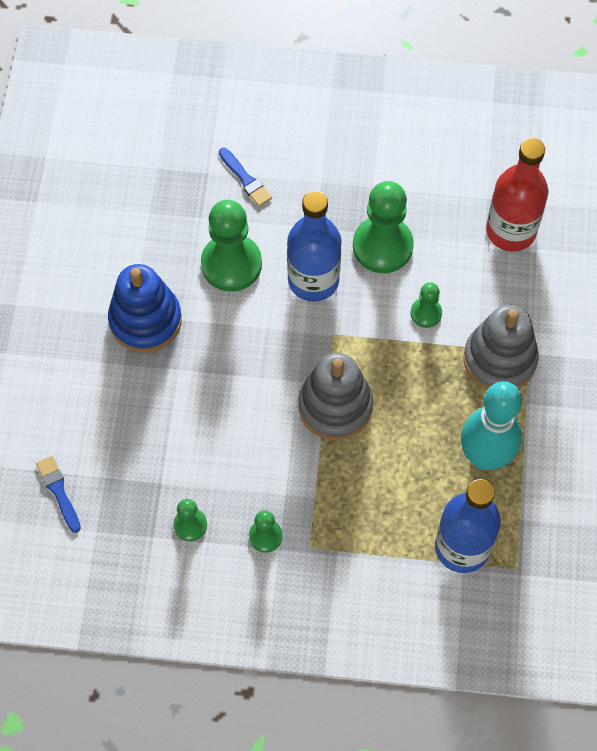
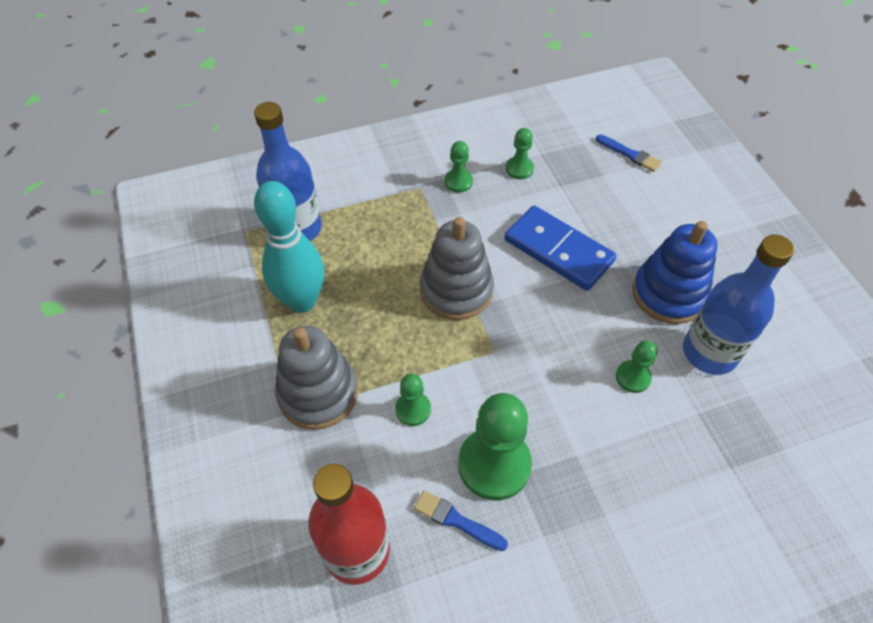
camera: 155 degrees right, 10 degrees down
green pawn [201,200,262,292] -> green pawn [616,340,657,393], size x0.51
blue brush [219,148,272,207] -> blue brush moved to [414,490,508,551]
blue bottle [287,191,341,302] -> blue bottle moved to [683,235,794,375]
none -> blue domino [505,205,616,291]

